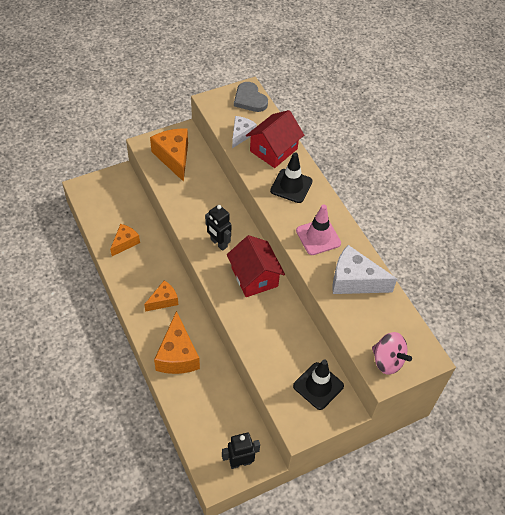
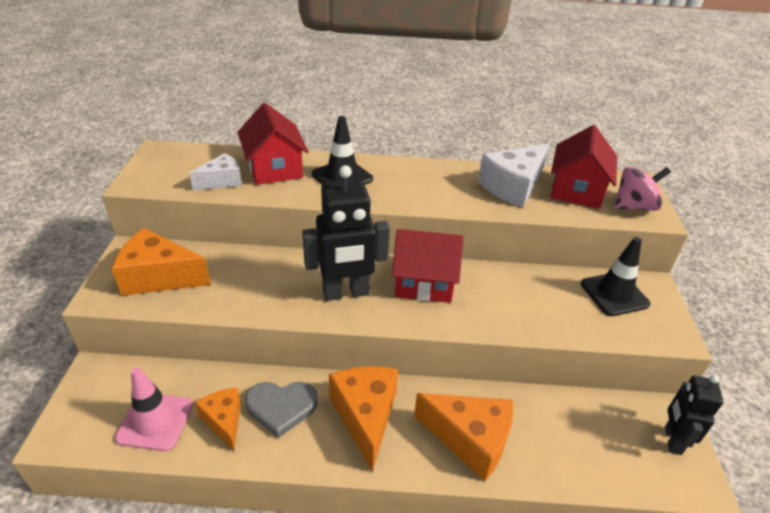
camera: 60 degrees left, 15 degrees down
orange cheese [144,280,178,312] -> orange cheese [329,366,398,472], size x1.66
black robot [205,205,231,251] -> black robot [302,165,390,301], size x1.57
white cheese [232,116,257,148] -> white cheese turned 90 degrees clockwise [189,153,242,190]
grey heart [234,82,268,112] -> grey heart moved to [245,382,318,438]
pink traffic cone [296,205,341,255] -> pink traffic cone moved to [115,367,193,451]
none -> red house [551,125,617,209]

